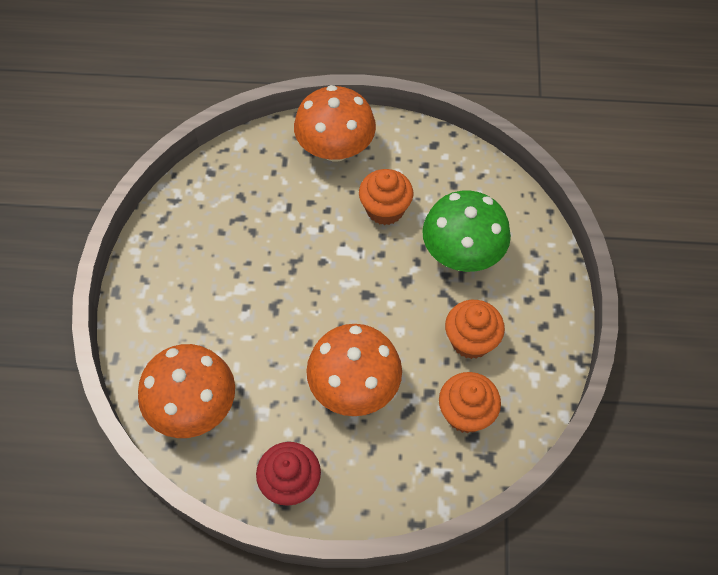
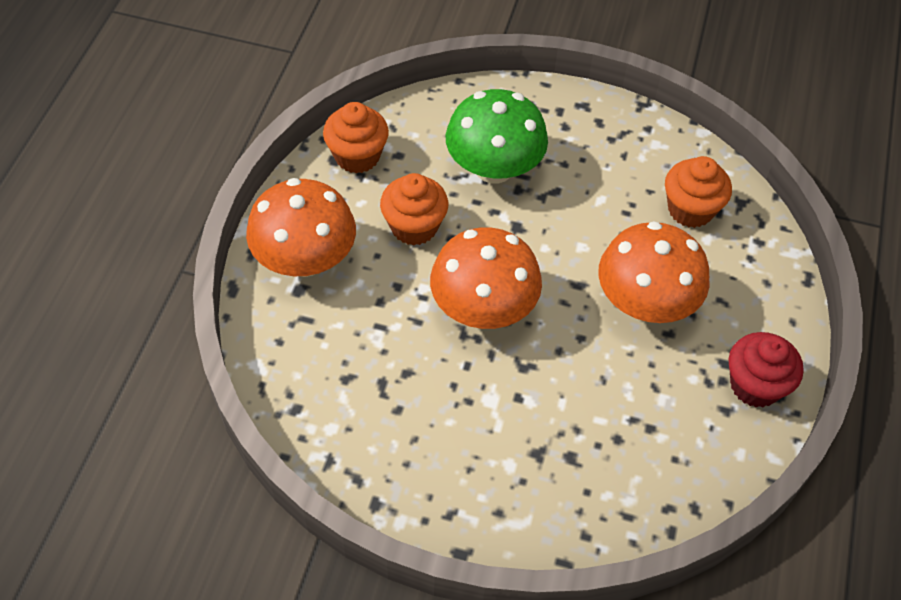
camera: 80 degrees left, 5 degrees down
orange mushroom [138,344,235,438] -> orange mushroom moved to [430,227,542,329]
orange cupcake [445,300,505,359] -> orange cupcake moved to [323,102,389,173]

